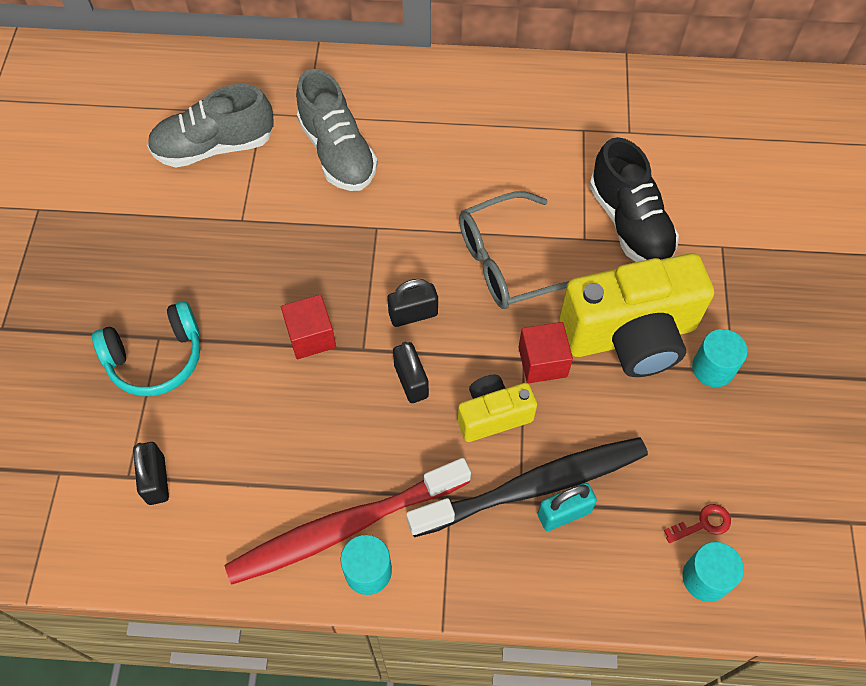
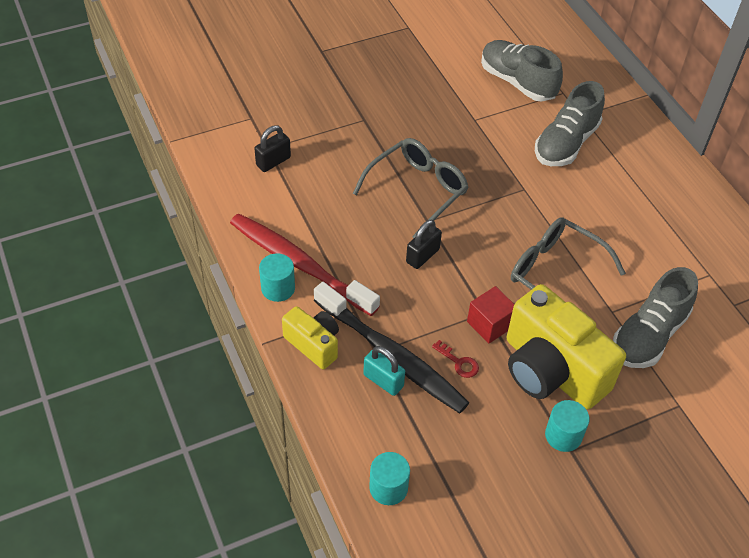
camera: 60 degrees right, 10 degrees down
turquoise headphones [92,301,200,396] -> none
red cube [281,294,336,359] -> grey glasses [353,138,468,238]
black padlock [387,279,438,327] -> none
yellow camera [458,375,537,442] -> yellow camera moved to [282,306,339,369]
black shoe [589,137,679,262] -> grey shoe [613,267,698,368]
red key [664,504,731,543] -> red key moved to [432,340,479,378]

